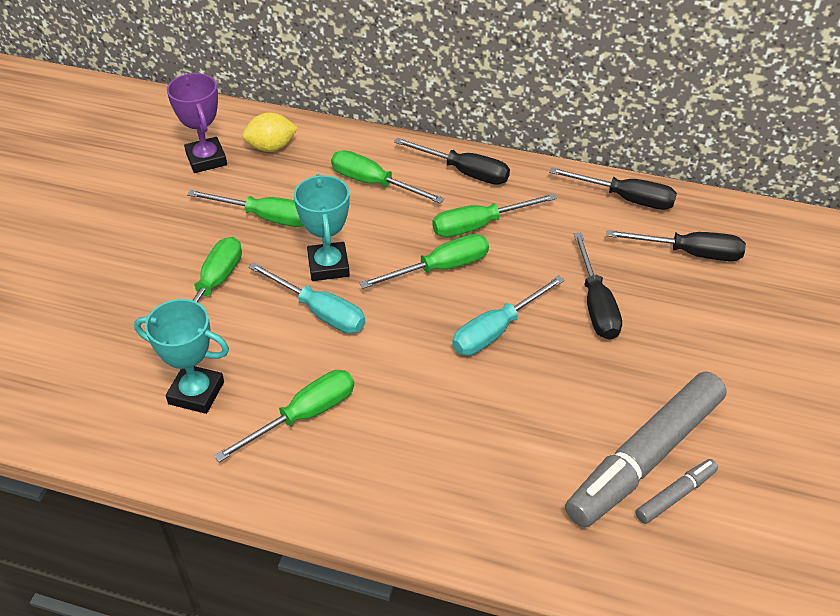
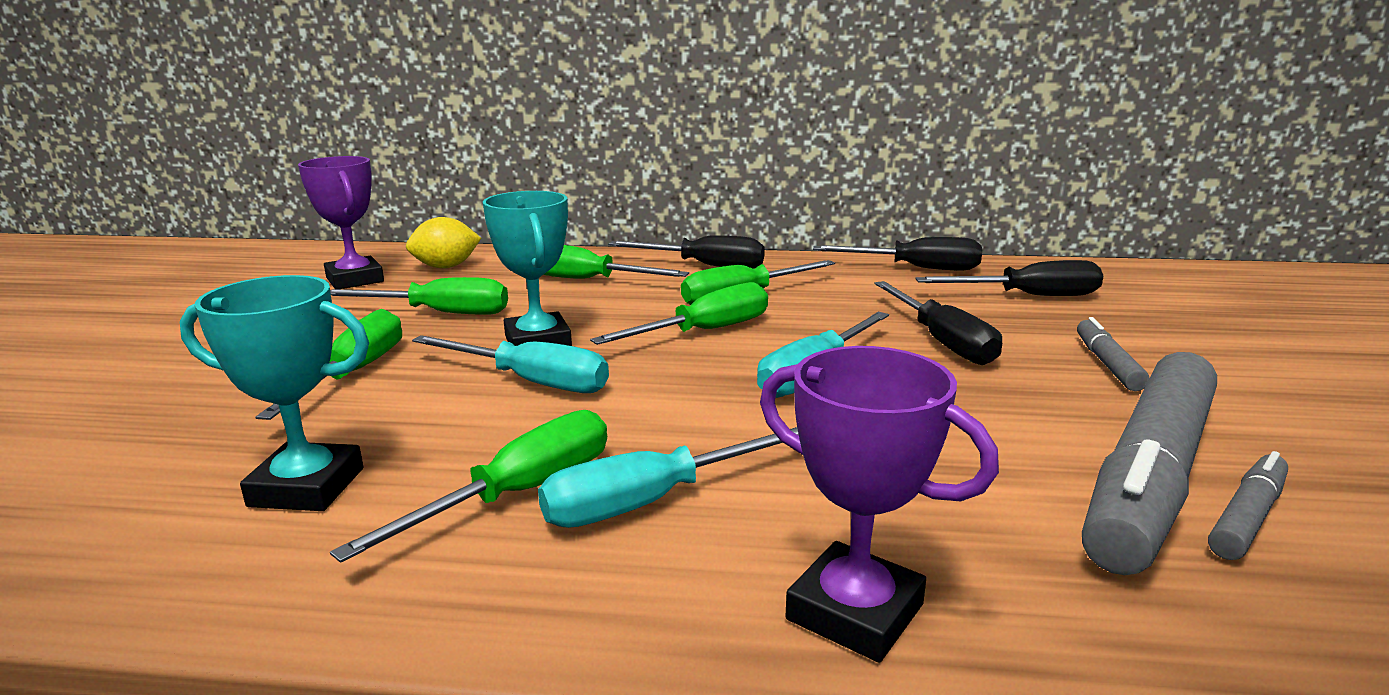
camera: 10 degrees left, 25 degrees down
none -> turquoise screwdriver [538,427,799,528]
none -> purple trophy [760,346,999,663]
none -> grey marker [1077,317,1149,391]

